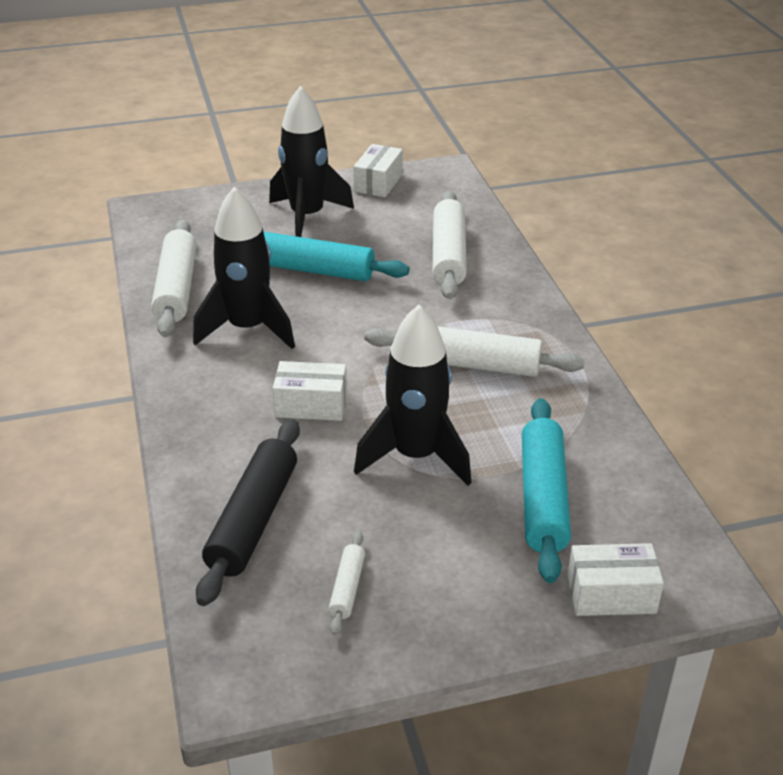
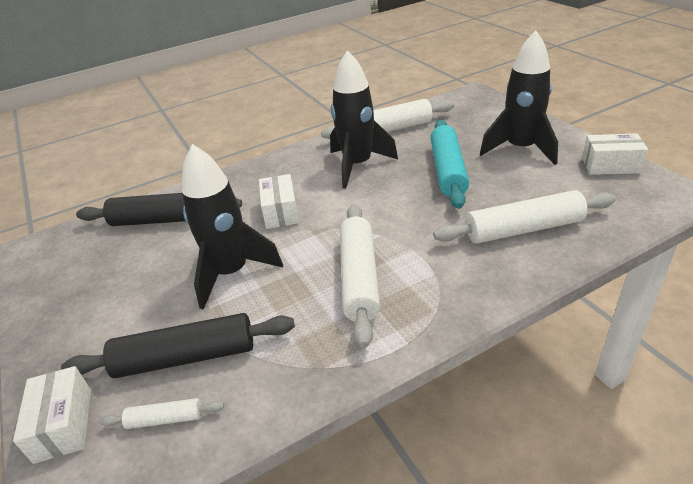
camera: 80 degrees right, 0 degrees up
white rolling pin [328,531,365,635] -> white rolling pin moved to [100,398,224,429]
turquoise rolling pin [522,398,571,583] -> black rolling pin [61,313,295,378]

